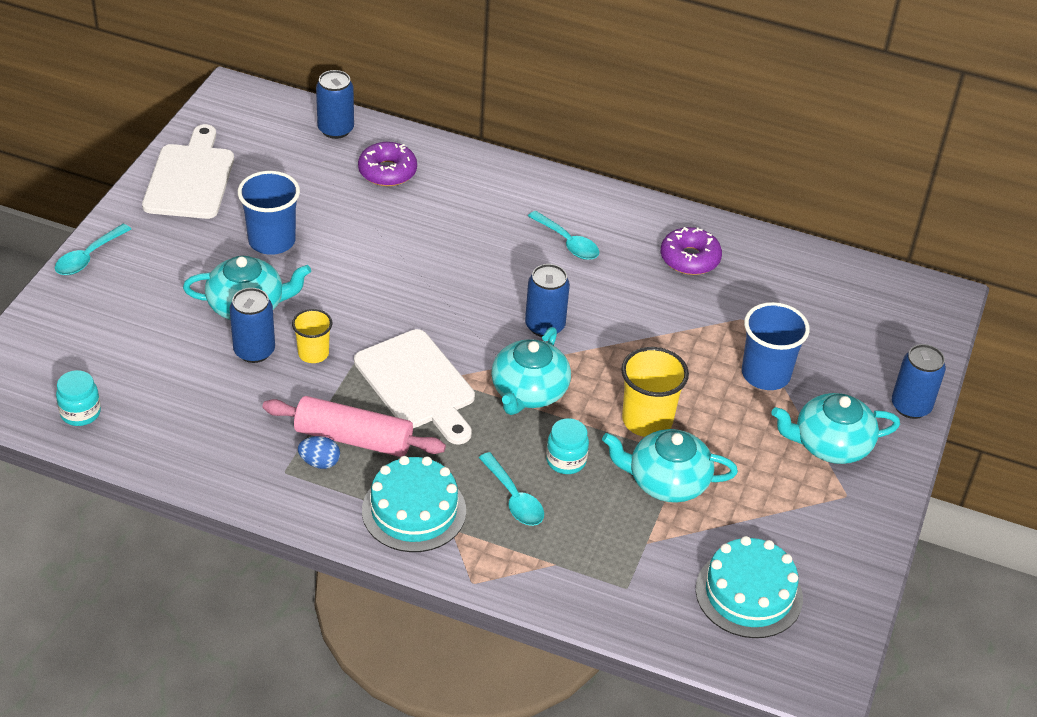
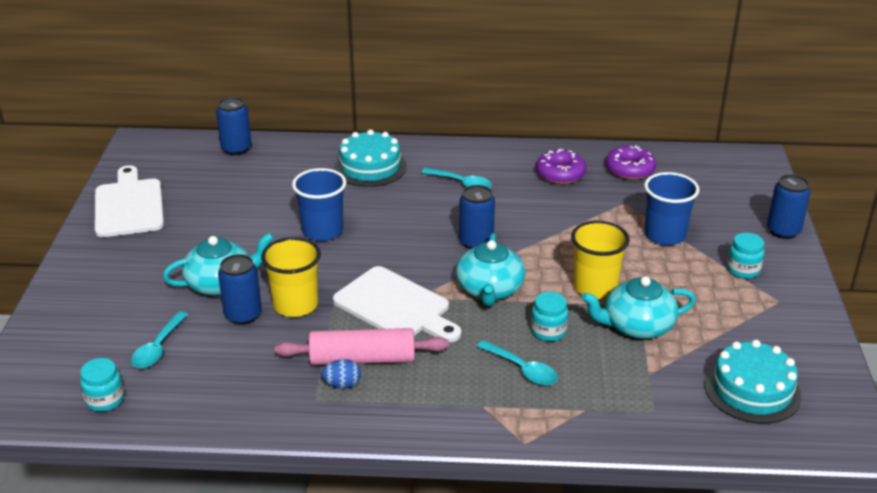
camera: 15 degrees left, 10 degrees down
turquoise spoon [55,224,131,275] -> turquoise spoon moved to [131,312,188,369]
blue cup [238,171,300,255] -> blue cup moved to [292,168,346,241]
yellow cup [292,309,332,363] -> yellow cup [261,237,321,317], size x1.62
purple donut [358,142,417,186] -> purple donut moved to [606,145,656,180]
turquoise cake [362,456,466,552] -> turquoise cake moved to [334,129,407,187]
turquoise teapot [771,393,900,464] -> turquoise jar [727,233,765,279]

